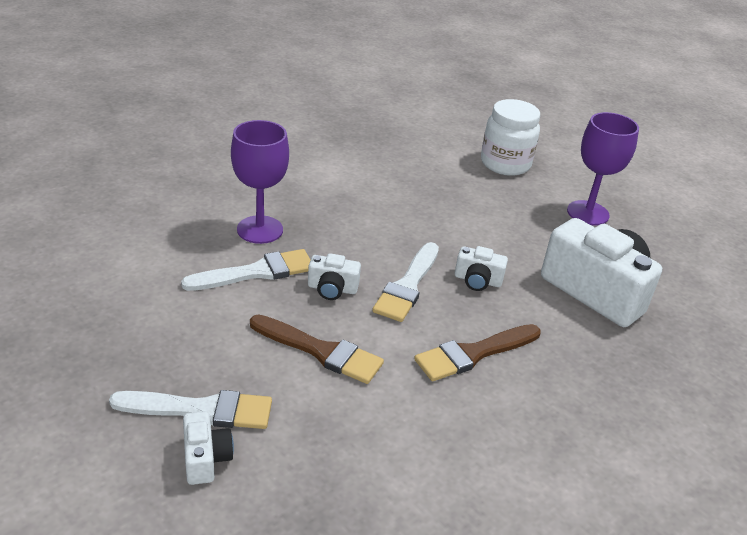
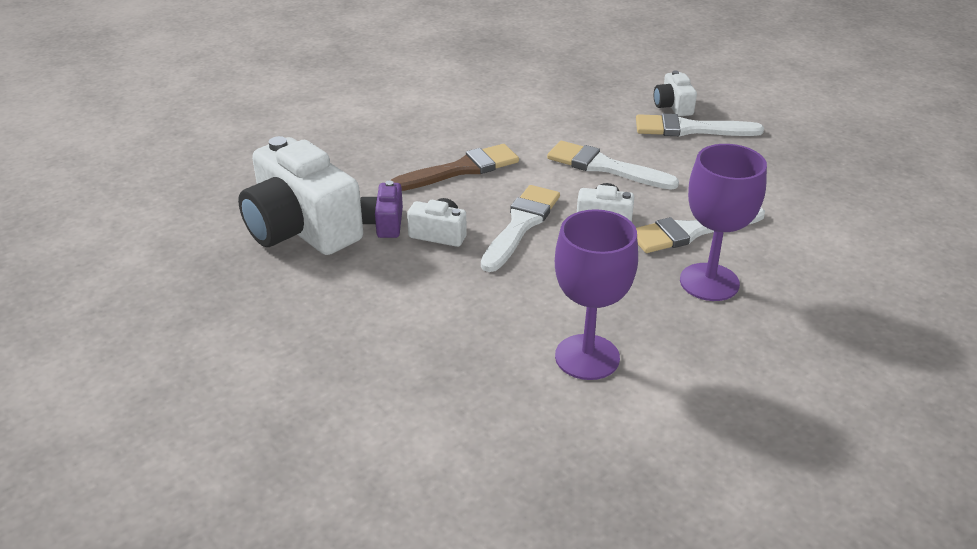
camera: 175 degrees left, 0 degrees up
brown brush [250,314,384,384] -> white brush [547,141,679,190]
white jar [481,99,540,176] -> none
purple goblet [567,112,639,225] -> purple goblet moved to [555,209,638,380]
none -> purple camera [360,181,403,238]

